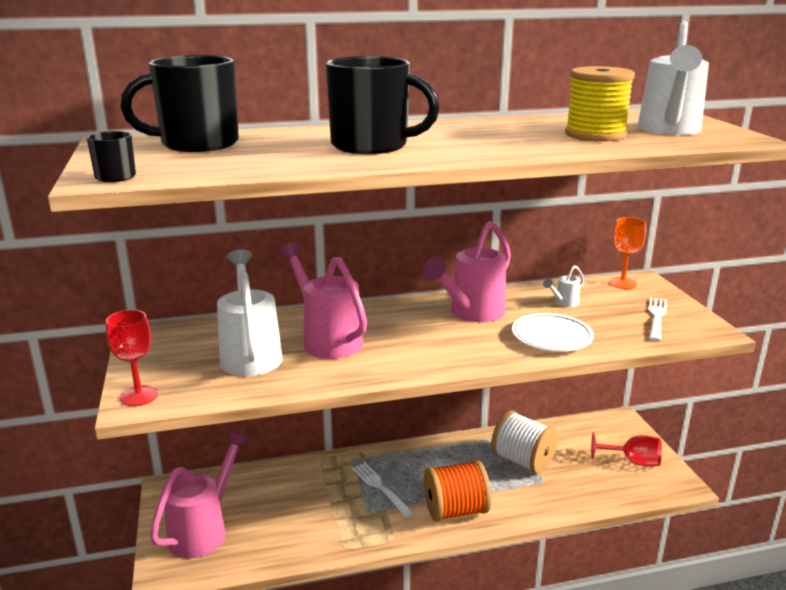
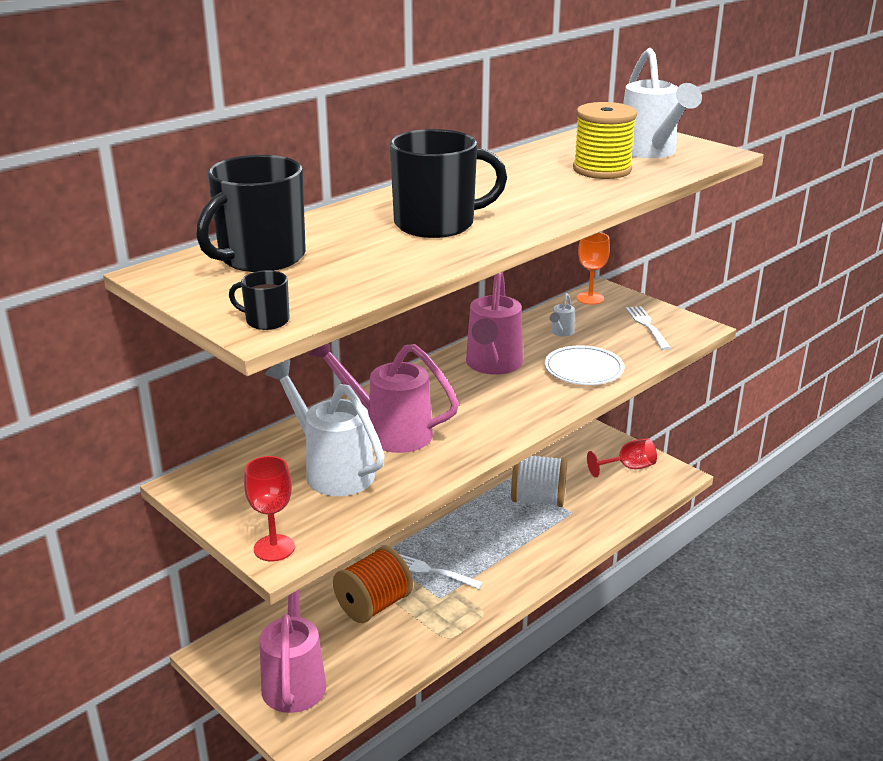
camera: 30 degrees left, 5 degrees up
orange spool [424,460,491,522] -> orange spool moved to [333,546,413,623]

